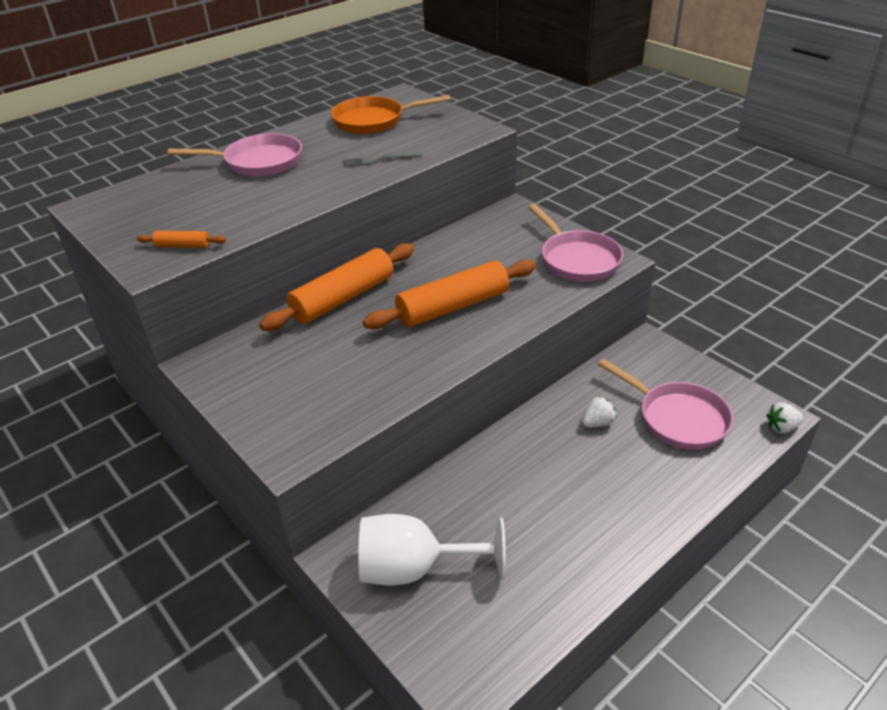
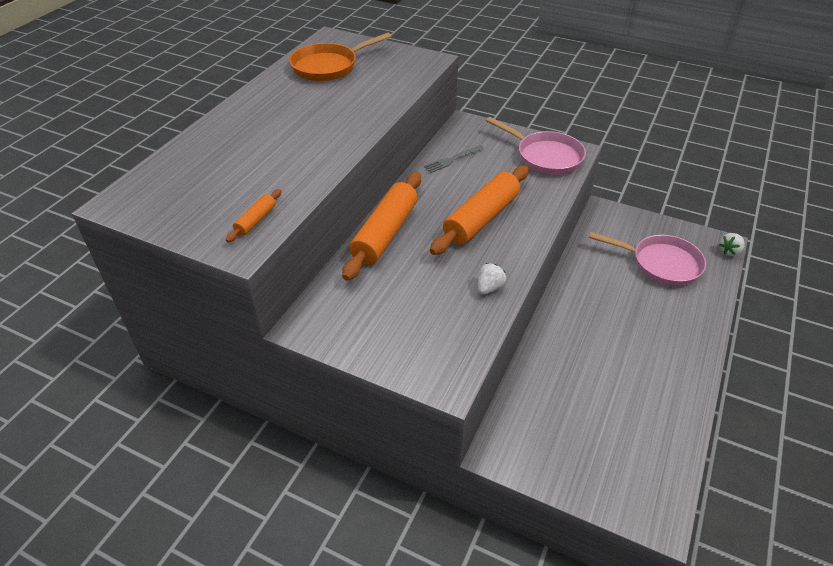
camera: 25 degrees left, 5 degrees up
orange rolling pin [137,231,226,248] -> orange rolling pin turned 45 degrees counterclockwise [226,189,282,242]
pink pan [168,133,302,177] -> none
grey fork [342,151,422,167] -> grey fork moved to [424,145,484,173]
white goblet [358,514,506,585] -> none
white strawberry [582,396,616,427] -> white strawberry moved to [478,263,506,294]

